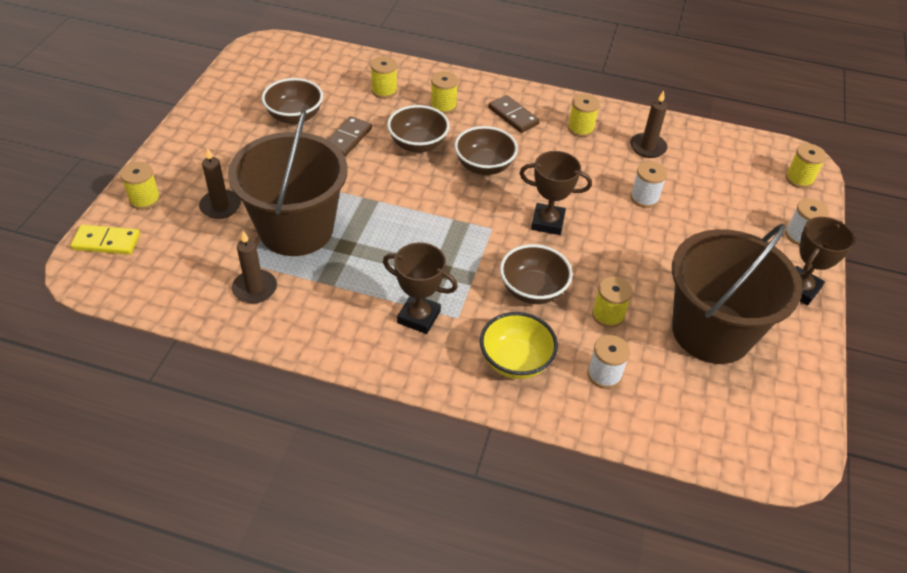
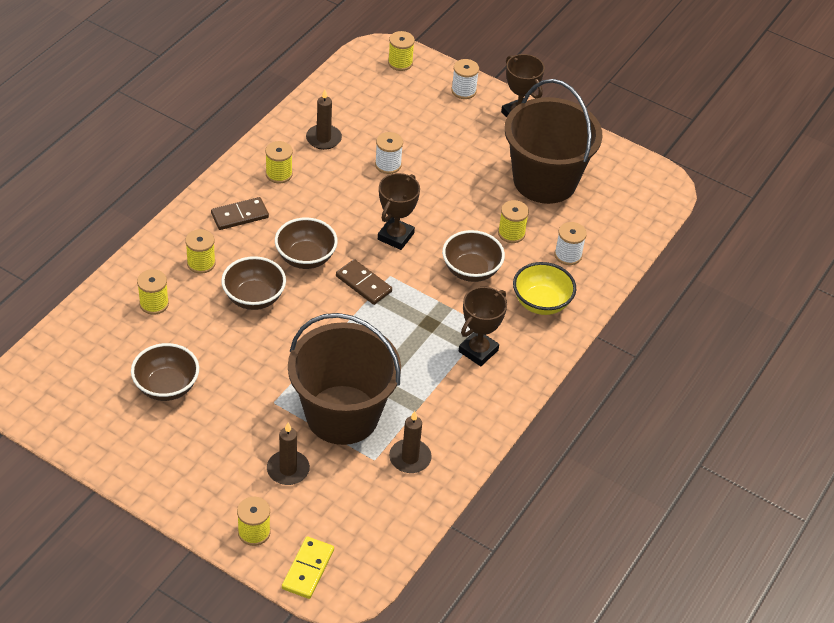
camera: 75 degrees left, 0 degrees up
brown domino [327,116,372,157] -> brown domino moved to [336,259,392,305]

